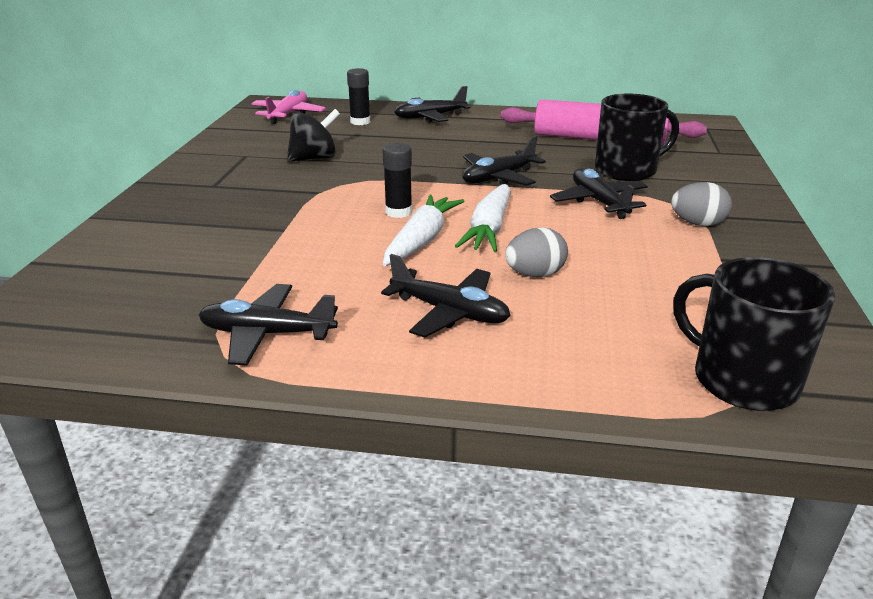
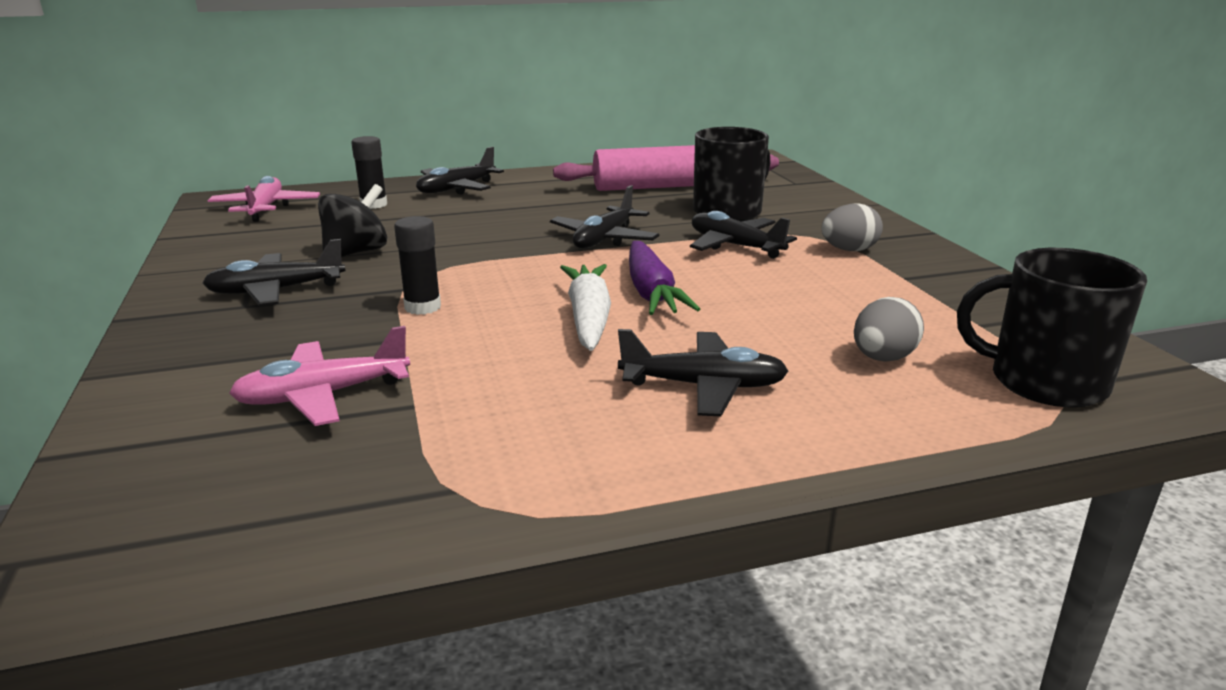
camera: 25 degrees left, 5 degrees down
black plane [199,284,338,366] -> black plane moved to [202,239,345,306]
black glue stick [382,143,412,218] -> black glue stick moved to [394,216,441,315]
white carrot [455,184,511,252] -> purple carrot [629,241,700,315]
grey egg [505,227,568,277] -> grey egg moved to [854,297,924,362]
none -> pink plane [229,326,410,426]

